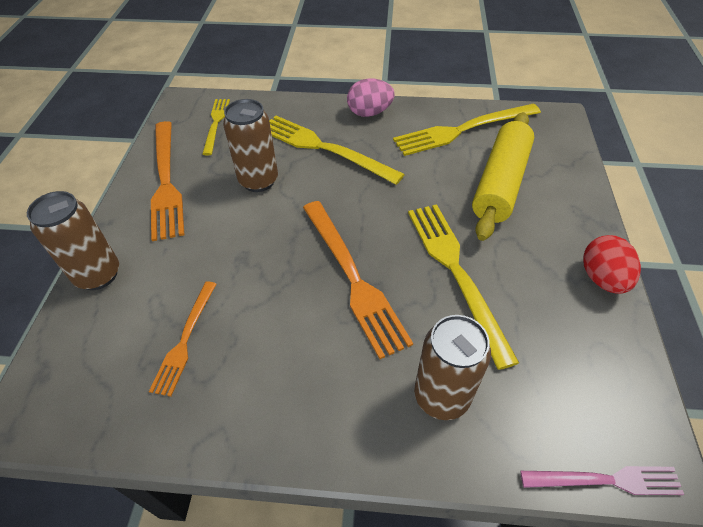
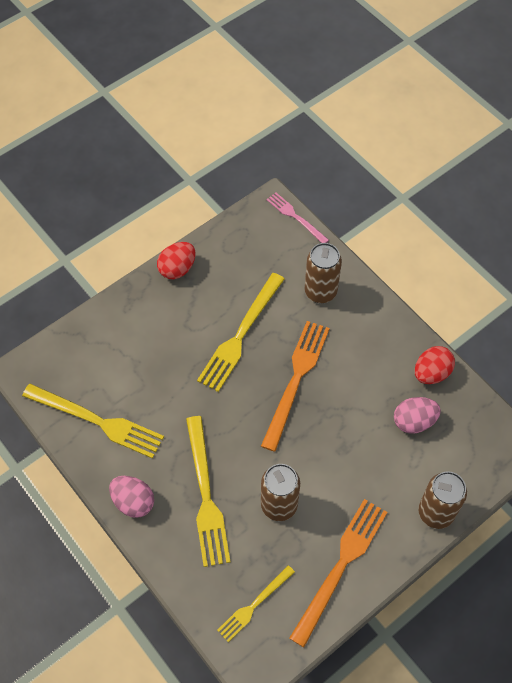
camera: 135 degrees left, 10 degrees up
orange fork [149,281,216,397] -> pink egg [394,397,441,434]
yellow rolling pin [472,112,534,241] -> none
none -> red egg [415,346,455,384]

